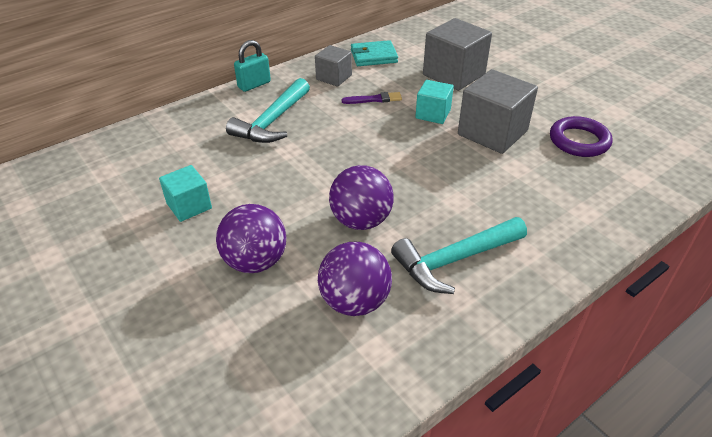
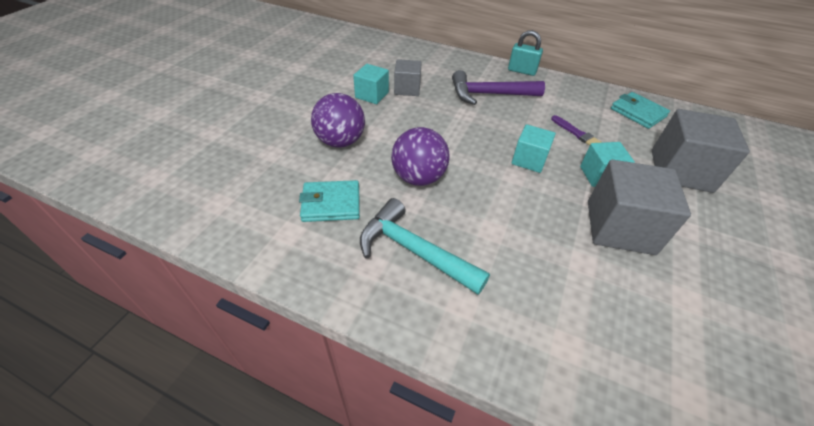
camera: 60 degrees right, 5 degrees up
turquoise hammer [226,78,310,143] -> purple hammer [452,70,545,105]
grey cube [315,45,352,86] -> grey cube moved to [394,59,422,96]
purple ball [318,242,392,316] -> turquoise wallet [299,180,360,222]
purple ring [550,116,613,157] -> none
none -> turquoise cube [512,124,556,173]

